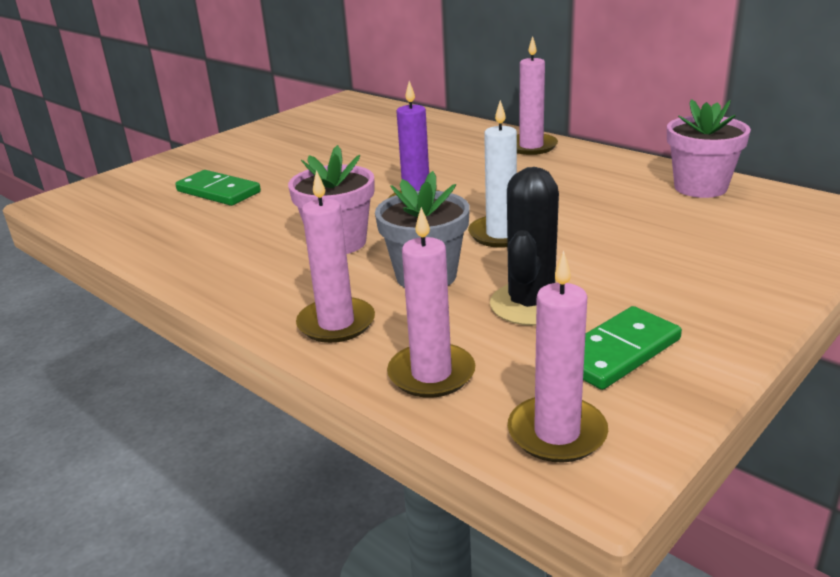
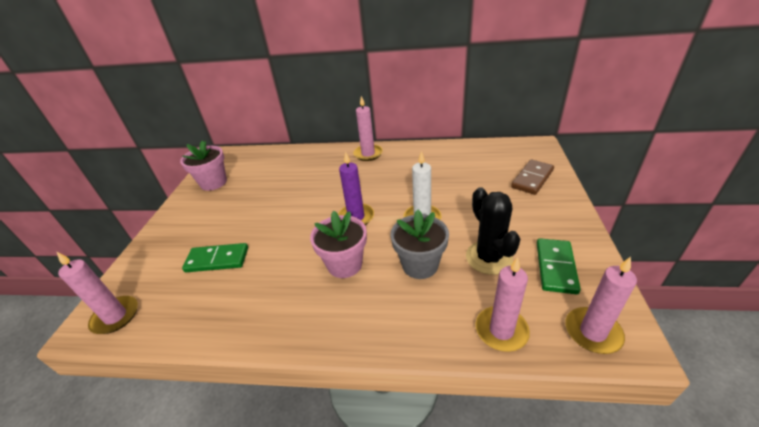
camera: 35 degrees left, 10 degrees up
pink candle [296,170,375,343] -> pink candle moved to [56,251,138,334]
pink flower pot [667,99,751,198] -> pink flower pot moved to [180,140,227,191]
none -> brown domino [511,160,554,195]

